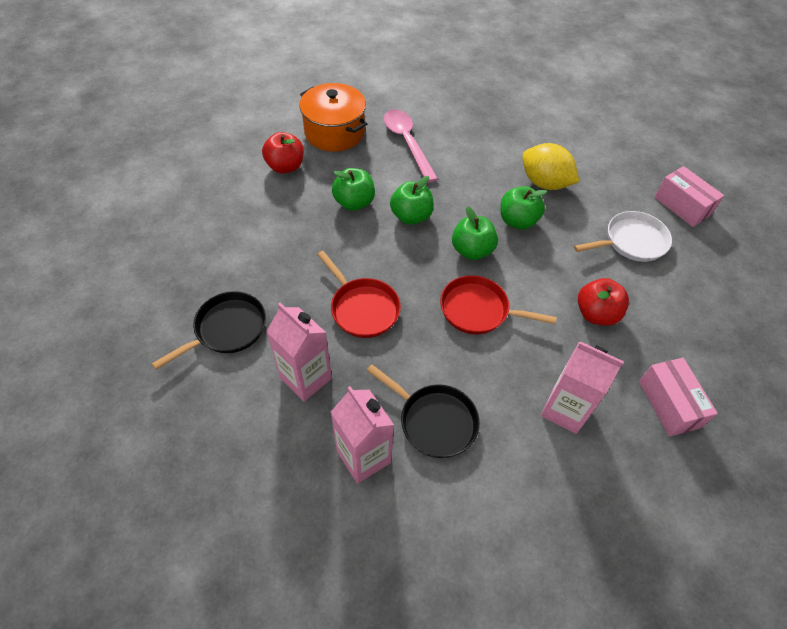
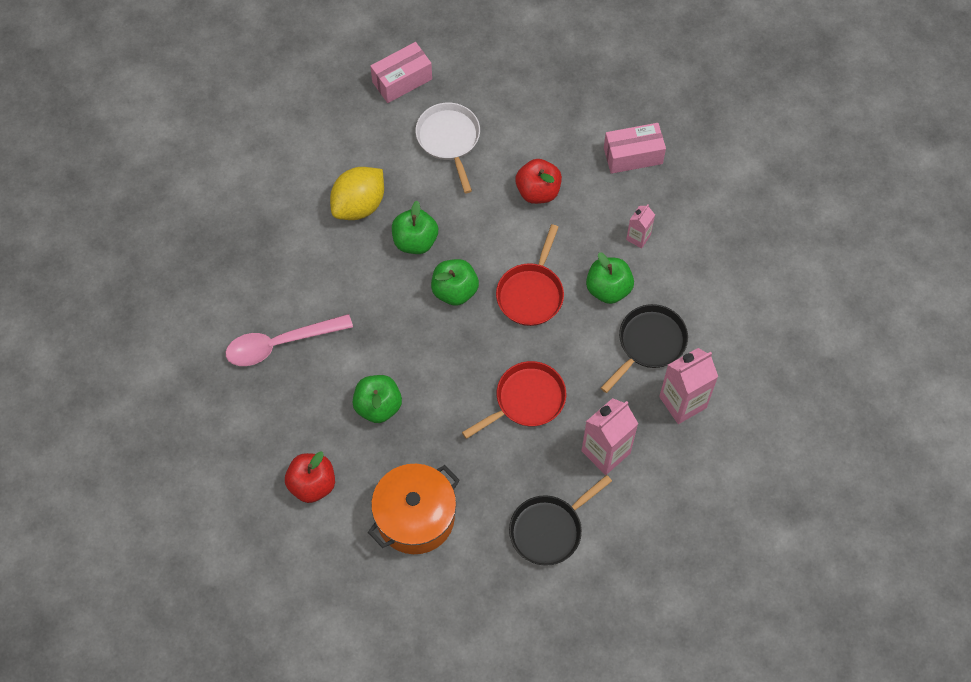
camera: 85 degrees left, 10 degrees up
black pan [152,291,266,370] -> black pan turned 90 degrees counterclockwise [509,475,612,566]
orange pot [299,83,367,152] -> orange pot moved to [368,464,460,554]
green apple [390,176,434,225] -> green apple moved to [586,252,634,304]
pink carton [541,342,624,434] -> pink carton [626,204,655,249], size x0.55

